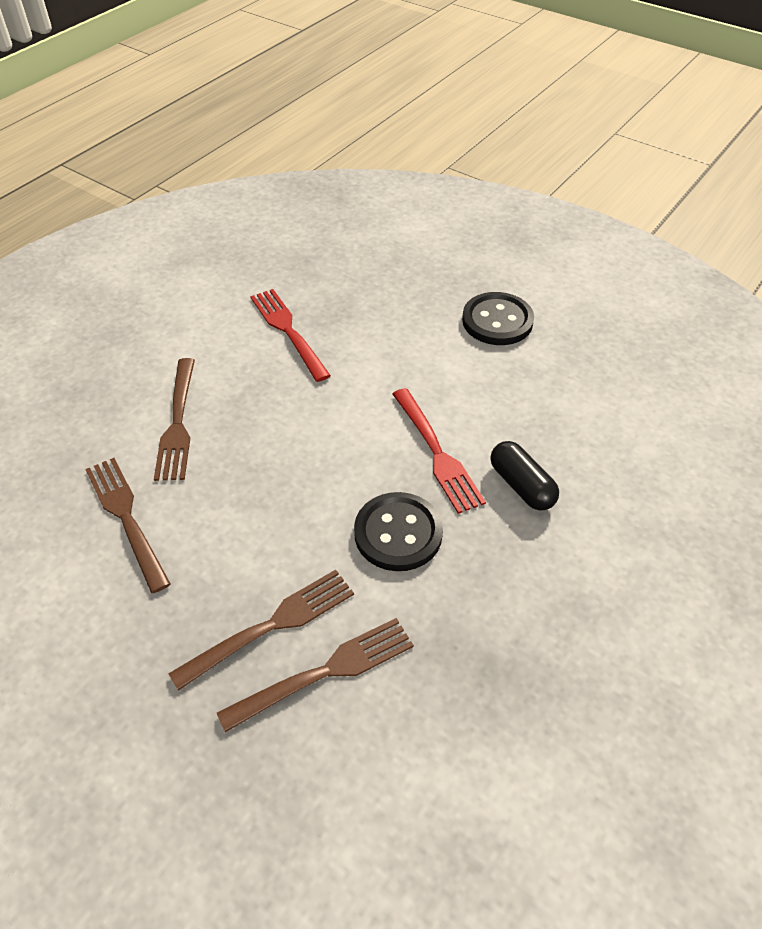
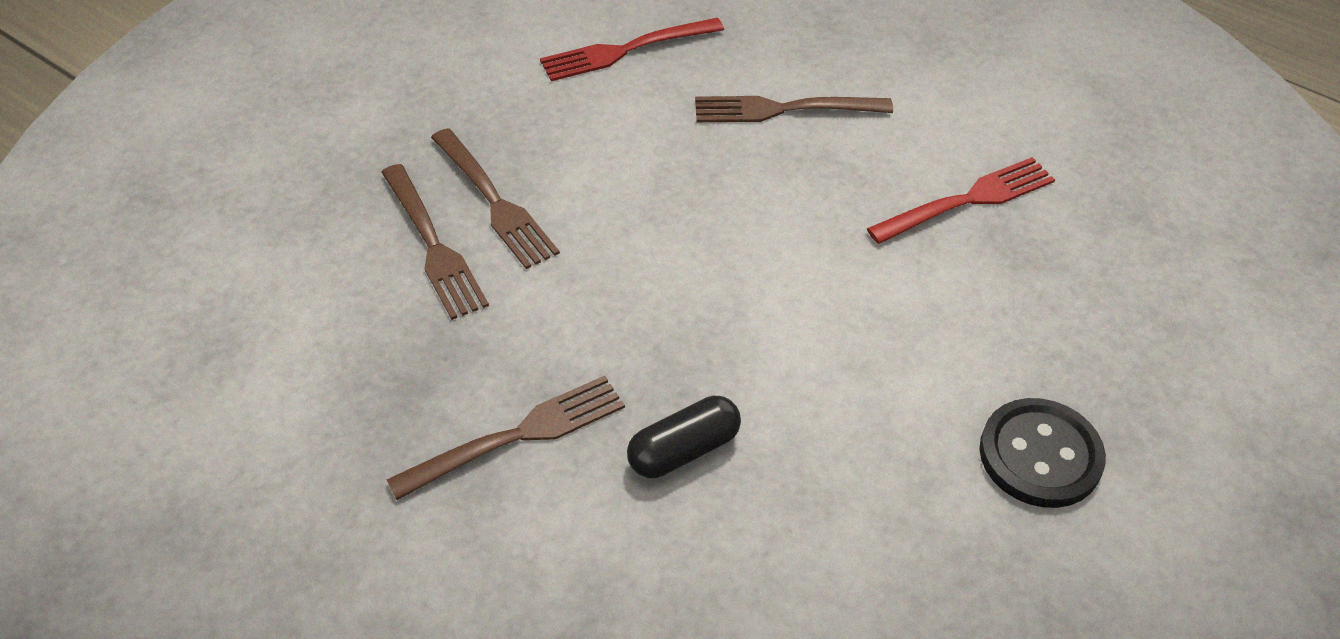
camera: 90 degrees right, 0 degrees up
brown fork [85,458,171,593] -> brown fork moved to [387,376,625,500]
black button [354,492,443,571] -> none
red fork [392,388,486,514] -> red fork moved to [540,18,724,81]

